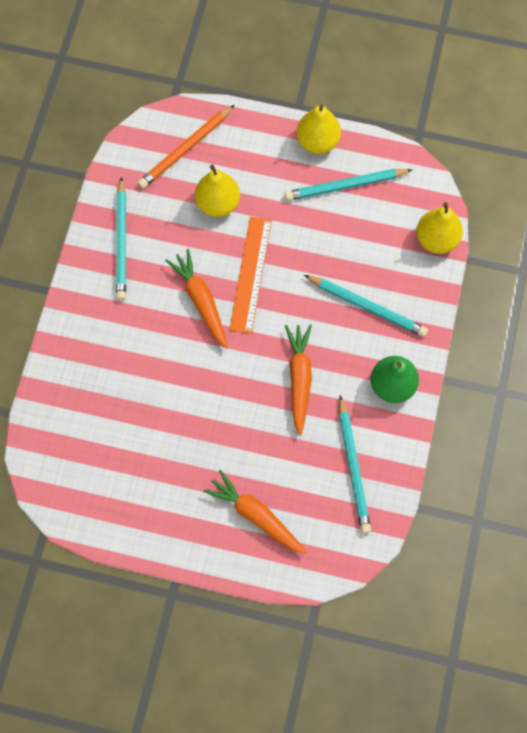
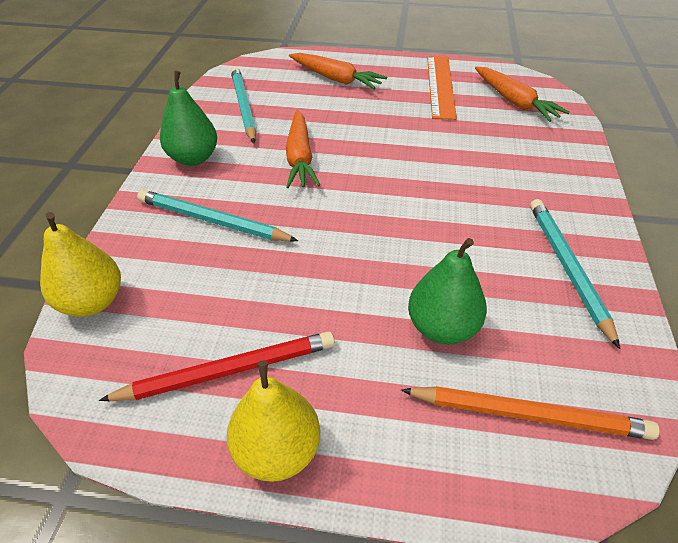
camera: 175 degrees right, 25 degrees down
orange pencil [138,105,234,189] -> orange pencil turned 60 degrees clockwise [401,386,659,440]
orange carrot [165,249,228,349] -> orange carrot moved to [475,67,570,122]
yellow pear [195,164,240,217] -> green pear [408,238,487,345]
orange ruler [229,217,272,334] -> orange ruler moved to [427,56,457,120]
turquoise pencil [285,169,412,201] -> red pencil [99,332,335,401]

